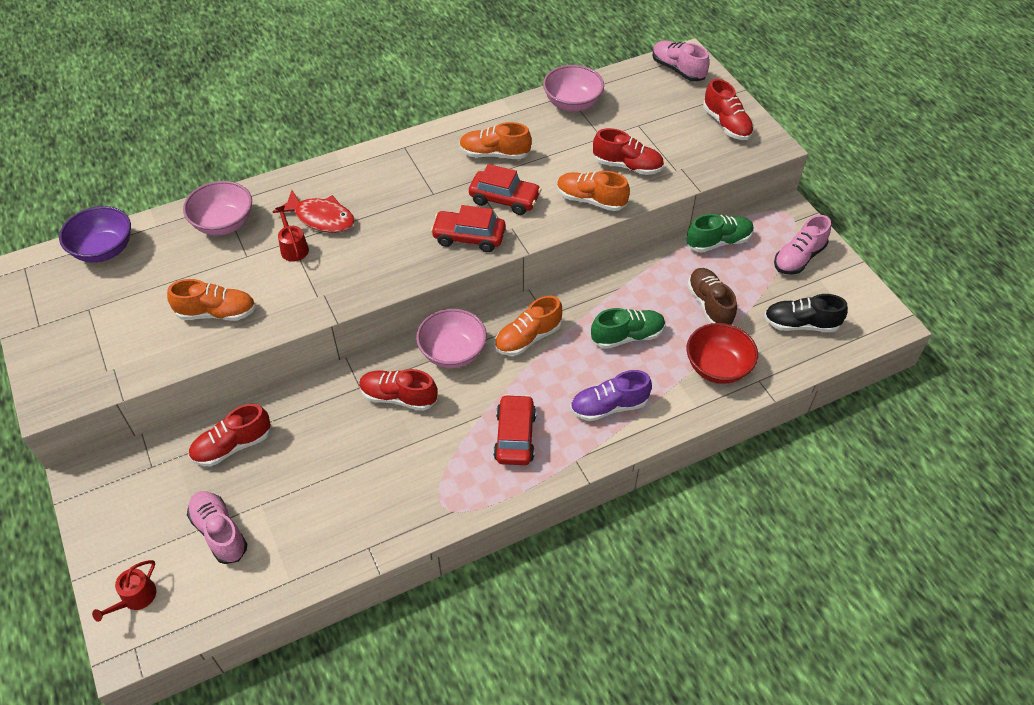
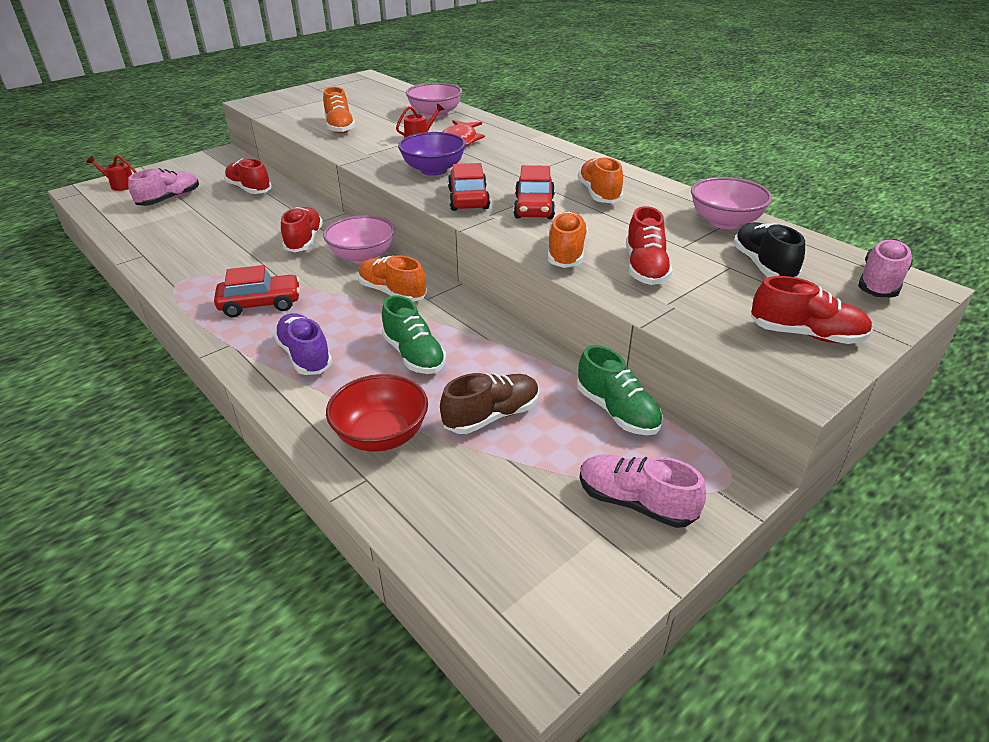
camera: 75 degrees right, 15 degrees down
purple bowl [59,206,131,263] -> purple bowl moved to [398,132,466,176]
red shoe [703,79,754,140] -> red shoe turned 120 degrees counterclockwise [751,276,873,344]
black shoe [764,294,848,332] -> black shoe moved to [733,222,805,278]

